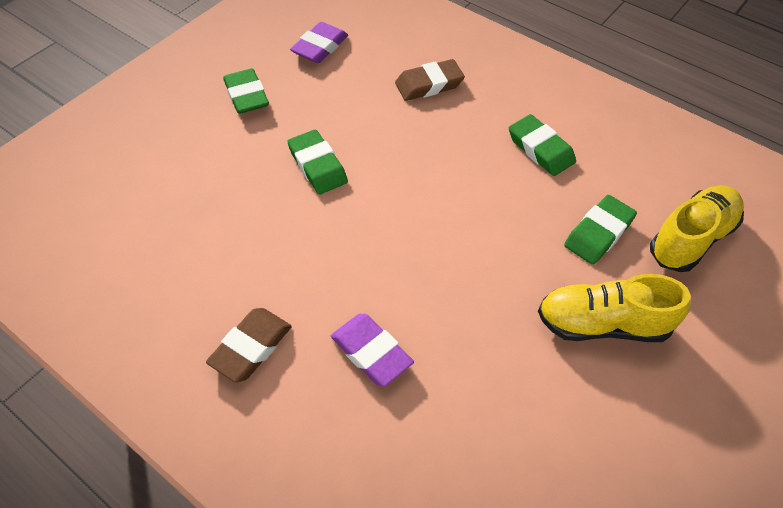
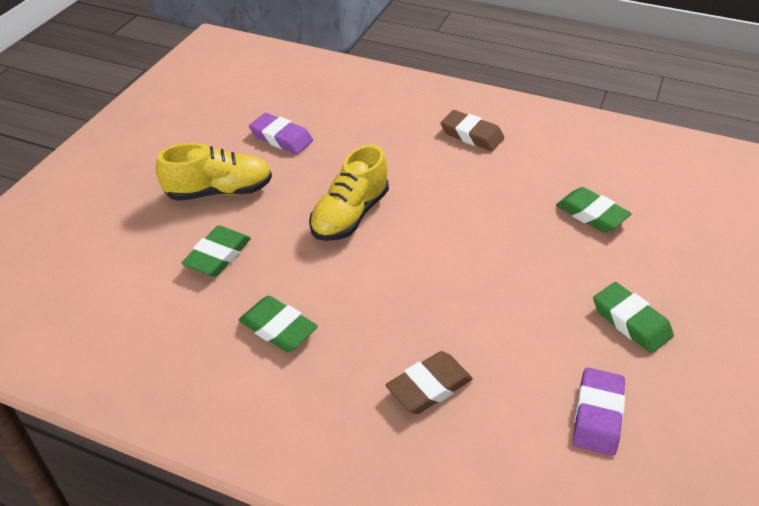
camera: 165 degrees right, 10 degrees down
brown eraser [206,308,292,383] -> brown eraser turned 75 degrees counterclockwise [441,110,504,151]
green eraser [287,129,348,194] -> green eraser moved to [556,187,632,232]
purple eraser [331,314,414,387] -> purple eraser moved to [249,113,313,154]
yellow shoe [650,185,744,272] -> yellow shoe moved to [309,145,389,241]

